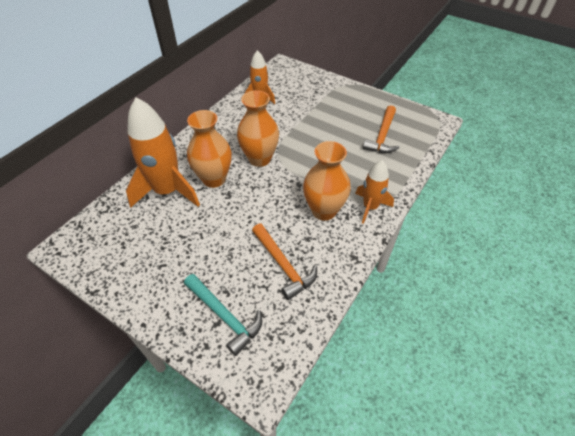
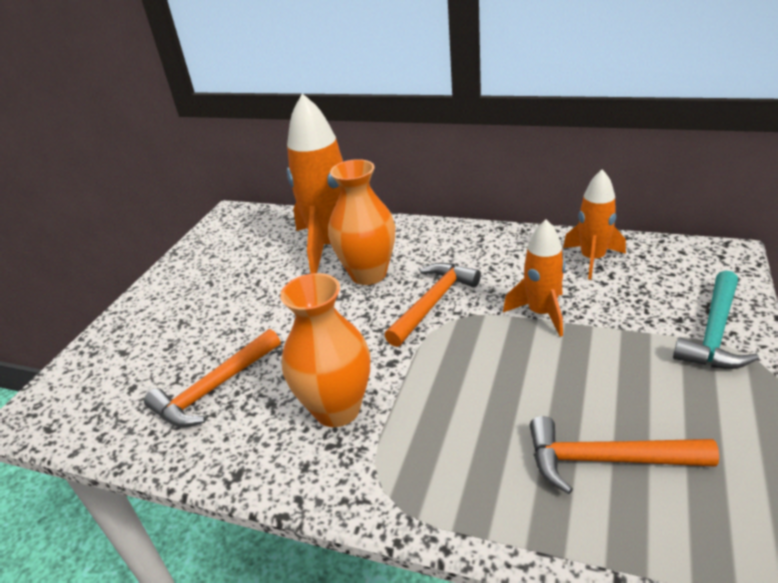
camera: 80 degrees right, 15 degrees down
turquoise hammer [184,274,262,356] -> turquoise hammer moved to [673,270,759,369]
orange vase [237,90,279,167] -> orange hammer [384,263,481,347]
orange rocket [355,160,394,224] -> orange rocket moved to [503,219,565,337]

